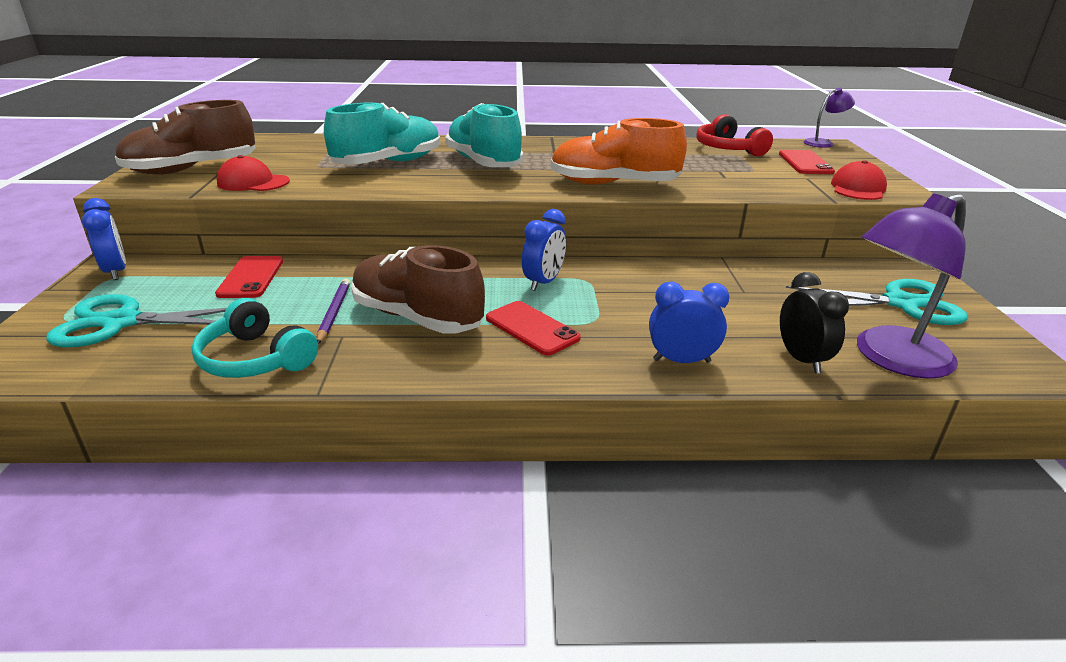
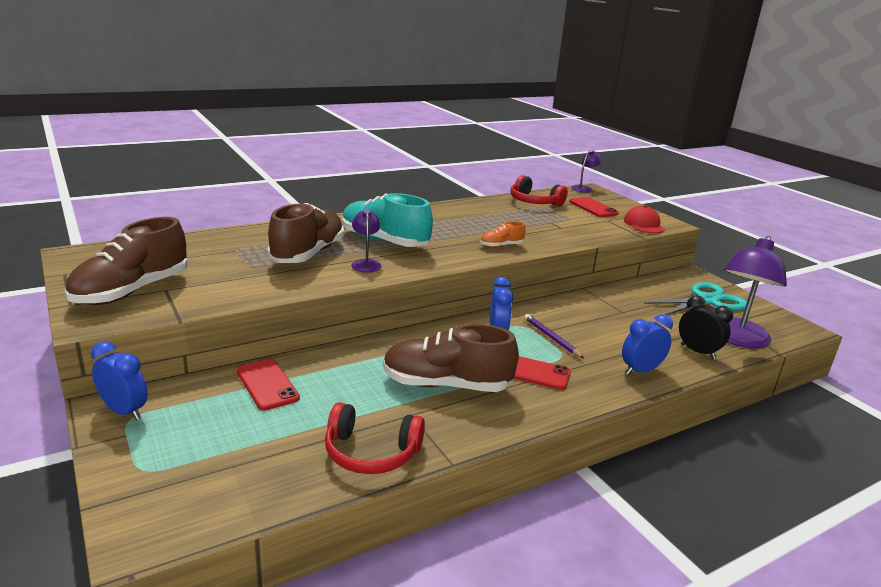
camera: 30 degrees left, 5 degrees down
turquoise scissors [46,294,227,347] -> none
turquoise headphones [191,298,318,378] -> red headphones [325,402,425,474]
red cap [217,155,290,191] -> none
purple pencil [317,278,351,344] -> purple pencil moved to [524,314,584,358]
turquoise shoe [324,102,440,164] -> brown shoe [268,203,344,263]
orange shoe [551,118,687,185] -> orange shoe [480,222,526,248], size x0.47
none -> purple lamp [351,209,382,273]

